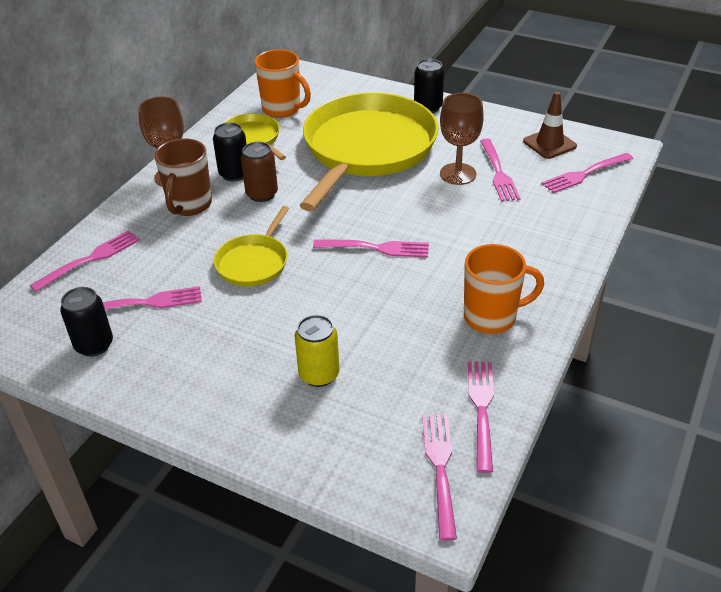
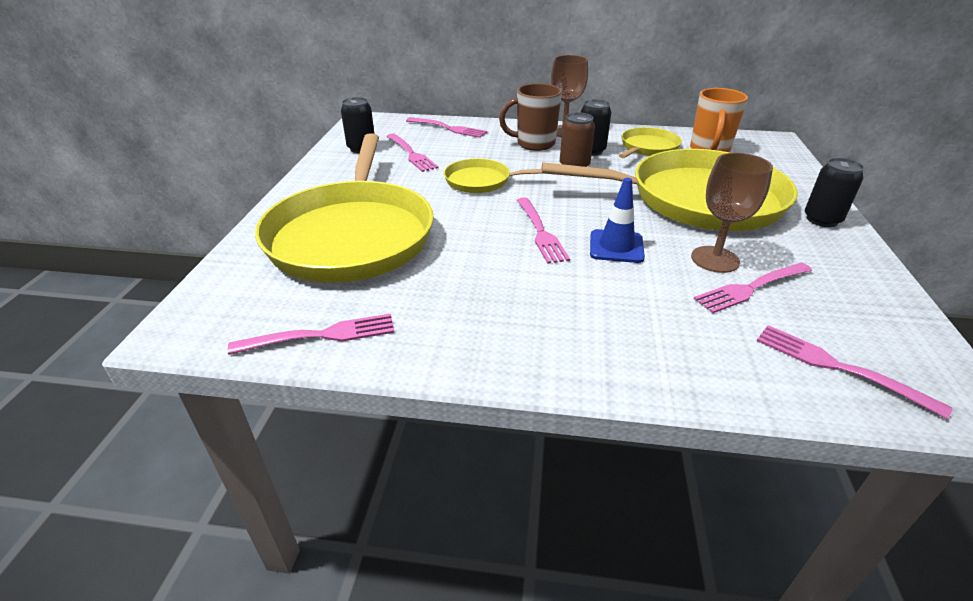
camera: 70 degrees right, 5 degrees down
yellow can [295,315,340,387] -> yellow pan [255,133,434,283]
pink fork [422,414,457,541] -> none
orange mug [464,244,544,334] -> none
brown traffic cone [523,91,577,159] -> none
none -> blue traffic cone [590,178,645,263]

